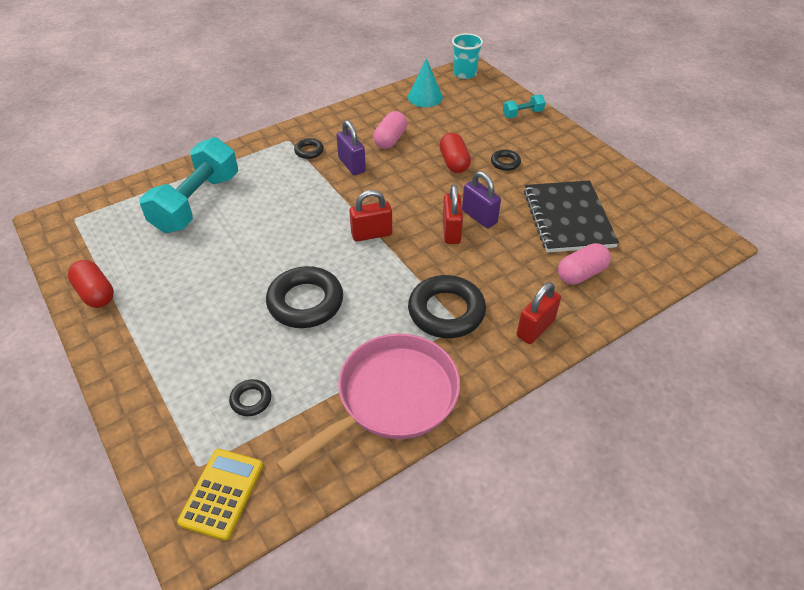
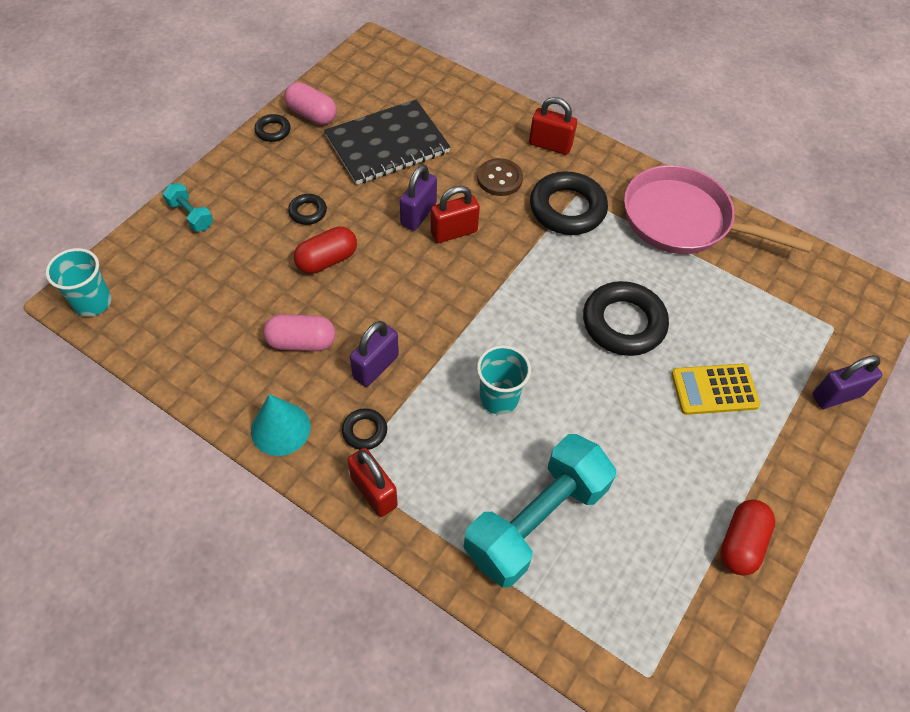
camera: 115 degrees left, 10 degrees up
turquoise dumbbell [140,137,238,233] -> turquoise dumbbell turned 45 degrees counterclockwise [463,434,616,588]
yellow calculator [177,449,263,540] -> yellow calculator moved to [671,364,760,415]
black ring [229,379,272,416] -> black ring moved to [254,114,291,142]
red padlock [349,190,392,242] -> red padlock moved to [347,448,398,517]
turquoise cone [408,58,443,107] -> turquoise cone moved to [251,394,311,456]
pink capsule [558,243,611,285] -> pink capsule moved to [284,82,337,125]
none -> brown button [477,158,523,196]
none -> turquoise cup [477,345,531,415]
none -> purple padlock [812,355,882,409]

